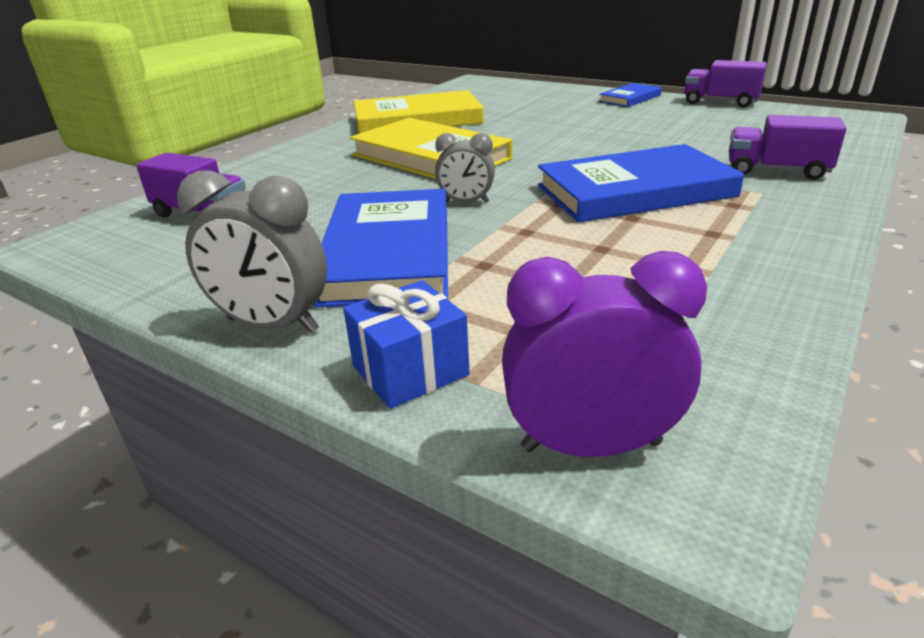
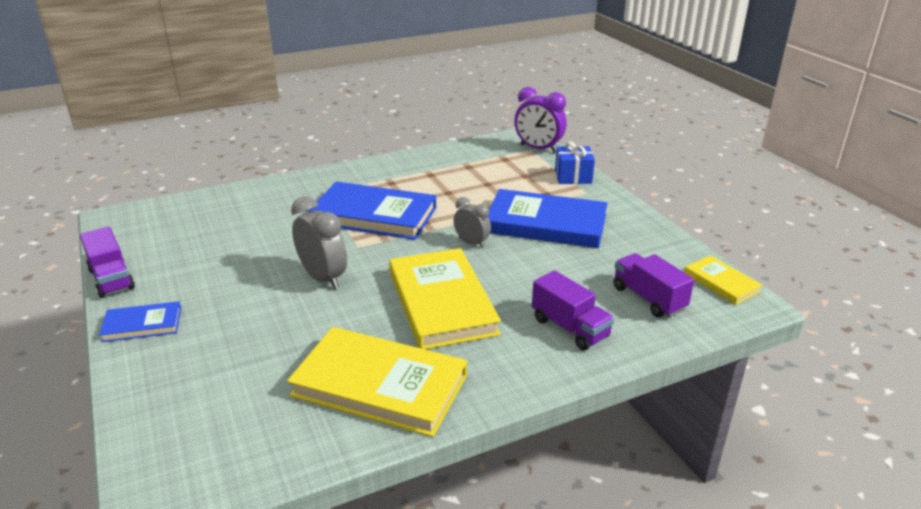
camera: 150 degrees left, 0 degrees up
grey clock [177,170,327,333] -> grey clock moved to [291,196,347,289]
blue book [313,189,448,308] -> blue book turned 75 degrees clockwise [488,189,607,248]
purple truck [729,115,846,180] -> purple truck moved to [532,270,614,350]
none -> yellow book [684,255,763,305]

